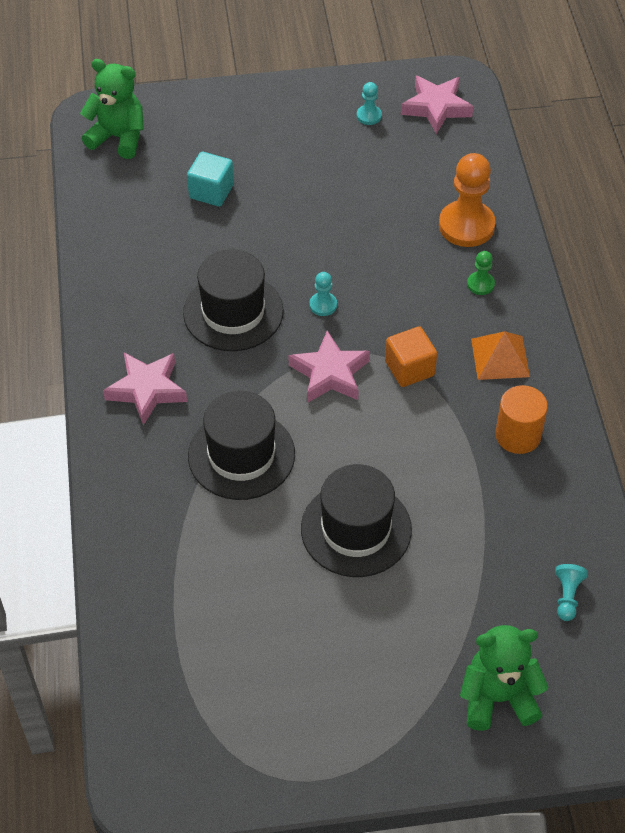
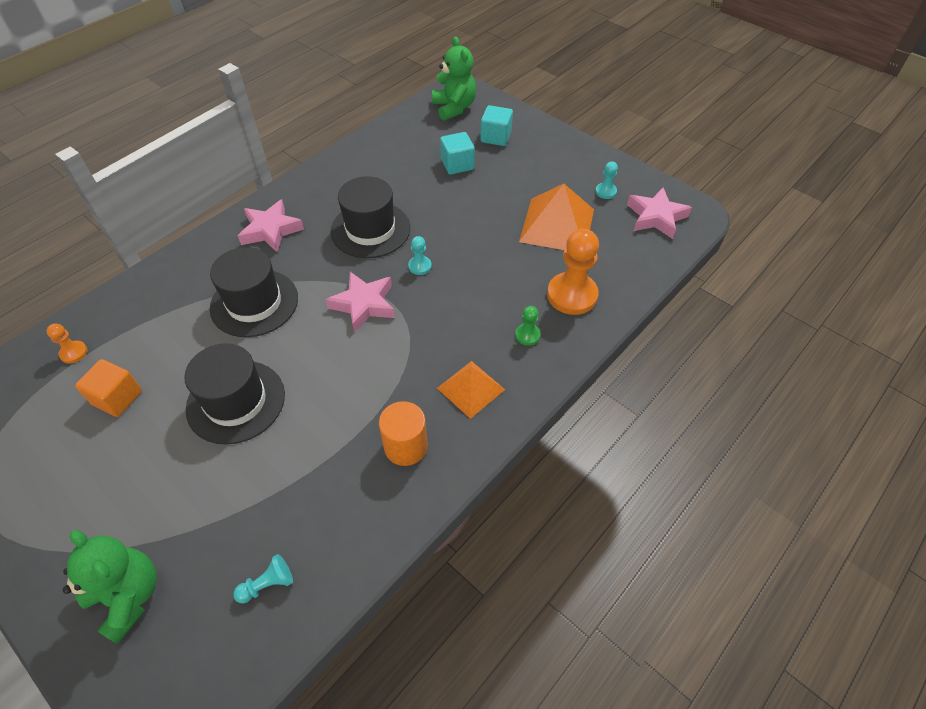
camera: 50 degrees right, 0 degrees up
orange cube [385,326,437,387] -> orange cube moved to [75,359,142,417]
none -> orange pawn [47,324,87,364]
none -> turquoise cube [480,105,513,146]
none -> orange pyramid [519,184,594,250]

